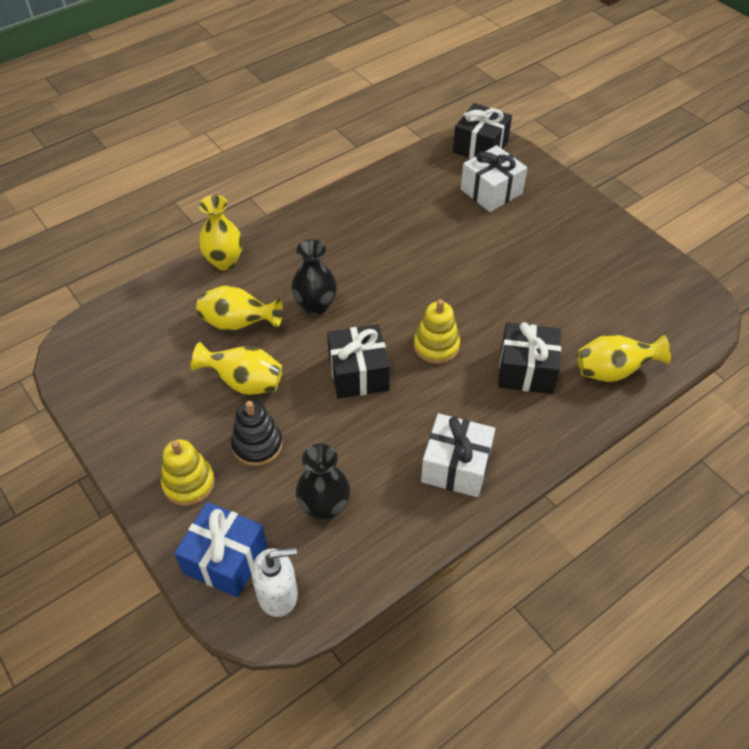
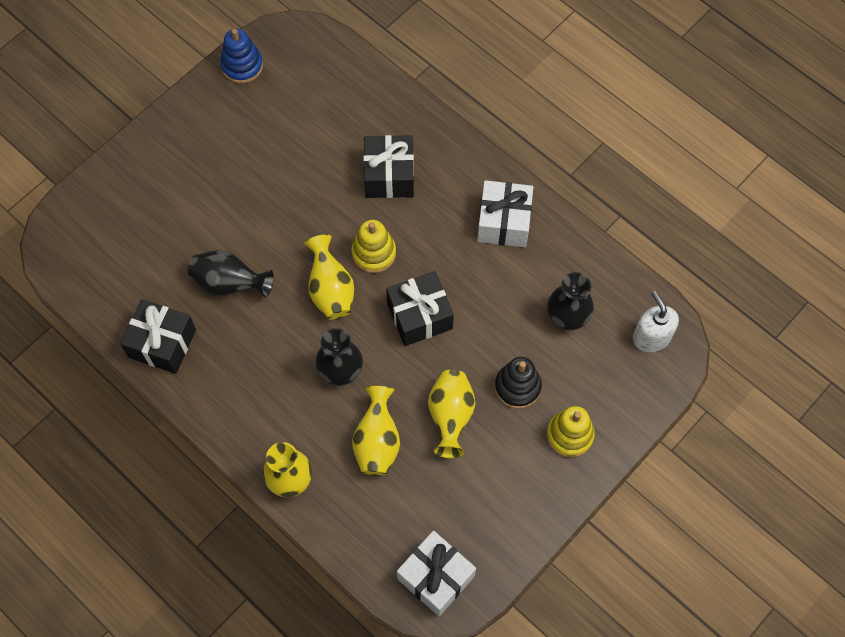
camera: 100 degrees left, 15 degrees up
blue gift [174,502,267,598] -> none
black gift [453,103,512,159] -> black gift moved to [120,299,196,374]
white gift [461,145,527,212] -> white gift moved to [397,531,476,616]
yellow vase [577,334,671,382] -> yellow vase moved to [304,234,354,320]
none -> black vase [188,250,274,298]
none -> blue stacking toy [220,29,263,84]

